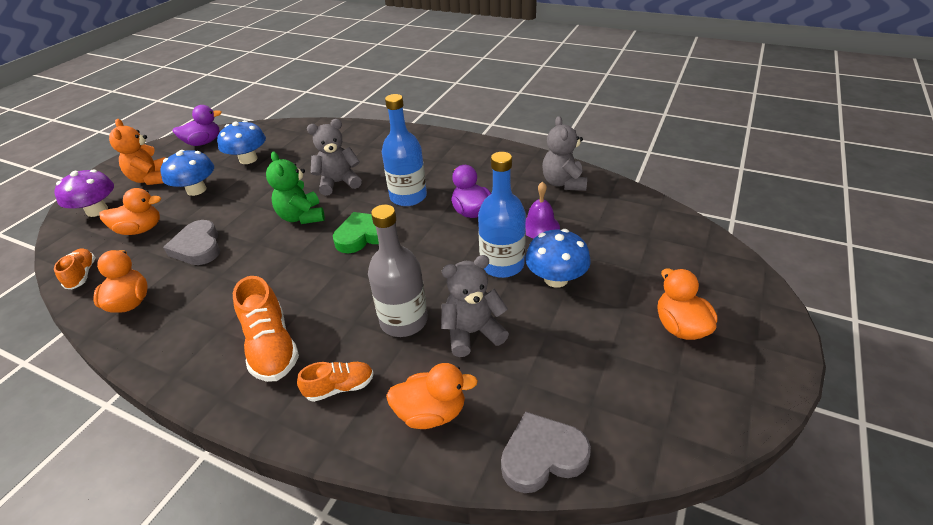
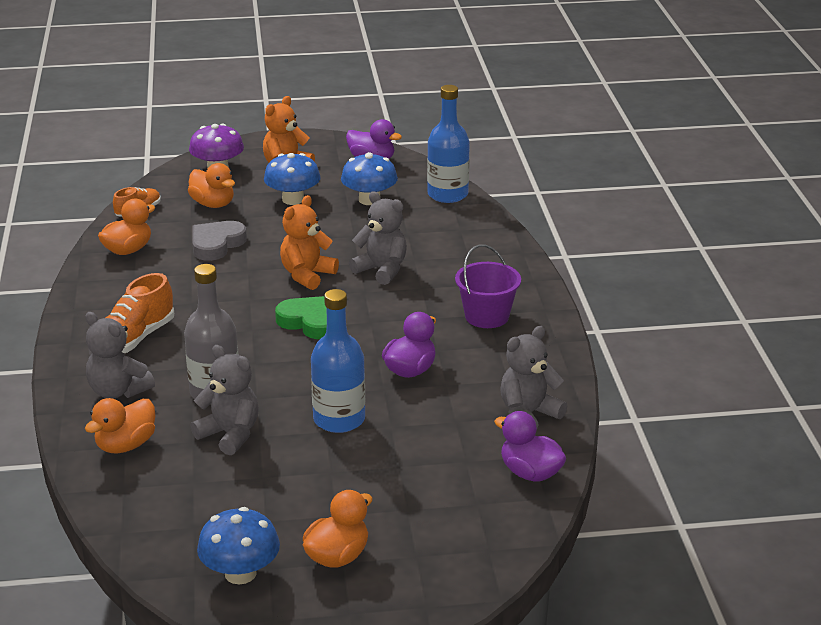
camera: 55 degrees right, 10 degrees down
green teddy bear [266,151,325,224] -> orange teddy bear [280,195,339,290]
orange shoe [297,362,374,402] -> grey teddy bear [85,312,155,399]
blue bottle [382,94,427,206] -> blue bottle moved to [427,85,470,203]
orange duck [386,363,478,429] -> orange duck turned 75 degrees clockwise [85,398,155,453]
grey heart [501,411,591,493] -> none
purple bell [525,182,560,238] -> none
blue mushroom [525,229,591,288] -> blue mushroom moved to [197,507,280,584]
none -> purple bucket [455,244,521,328]
none -> purple duck [494,411,566,482]

